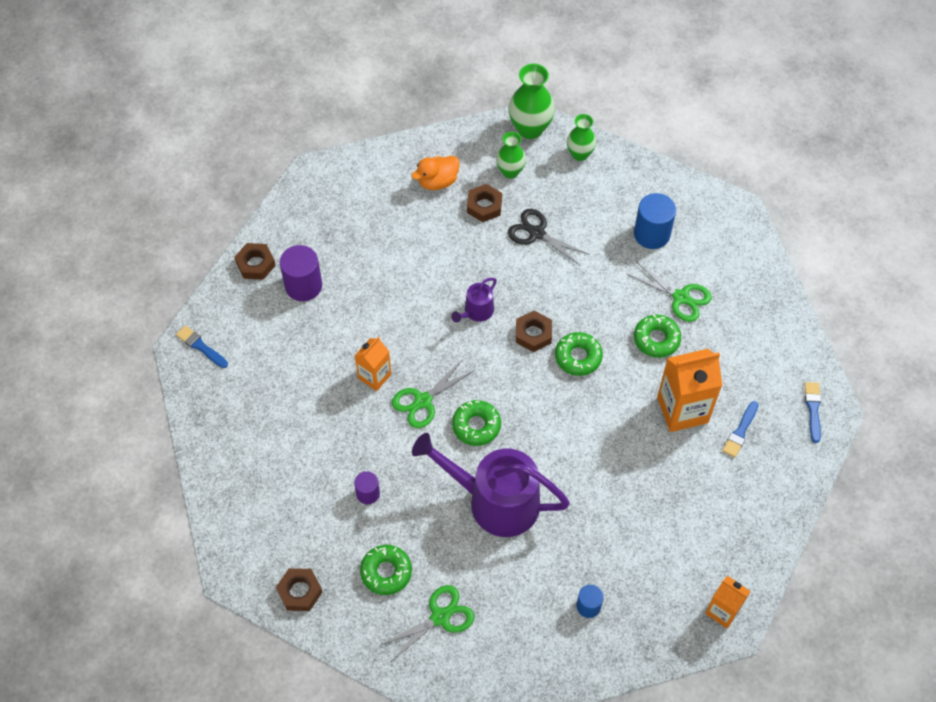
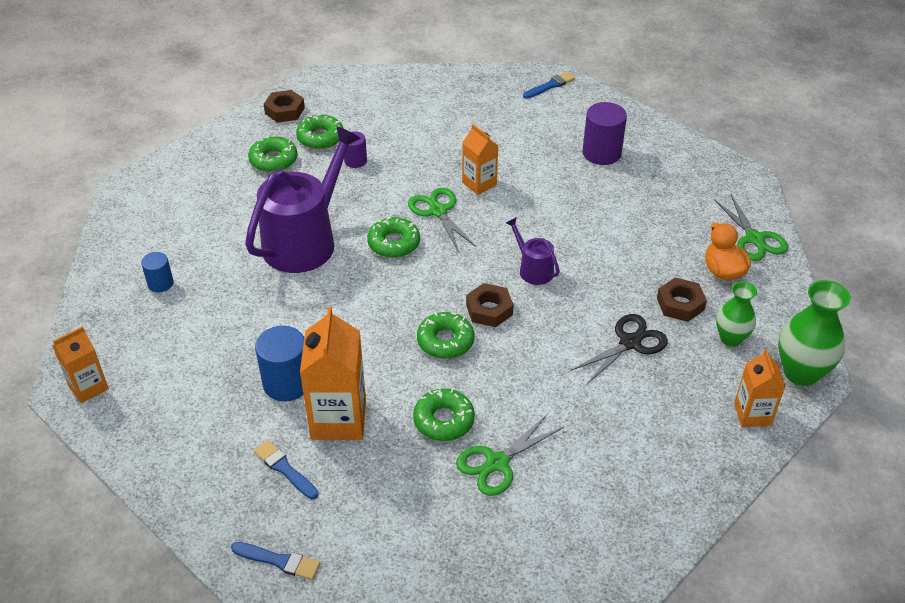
camera: 105 degrees right, 15 degrees down
brown nut [235,243,276,280] -> none
green scissors [379,585,475,661] -> green scissors moved to [713,195,788,261]
green vase [567,114,596,161] -> orange carton [734,349,786,427]
blue cylinder [634,193,676,249] -> blue cylinder moved to [255,326,304,402]
none -> green donut [296,114,344,149]

